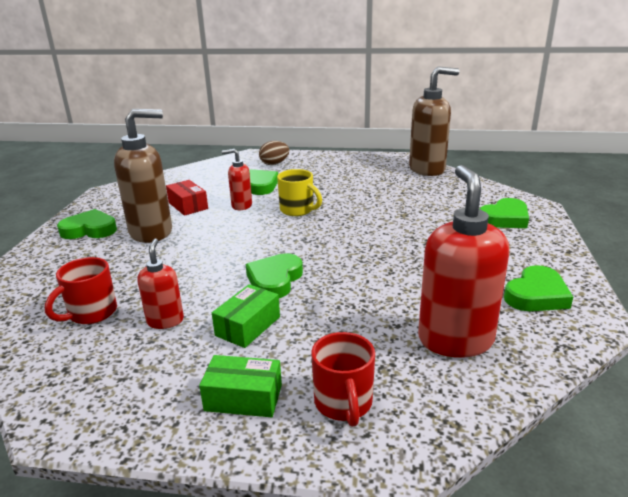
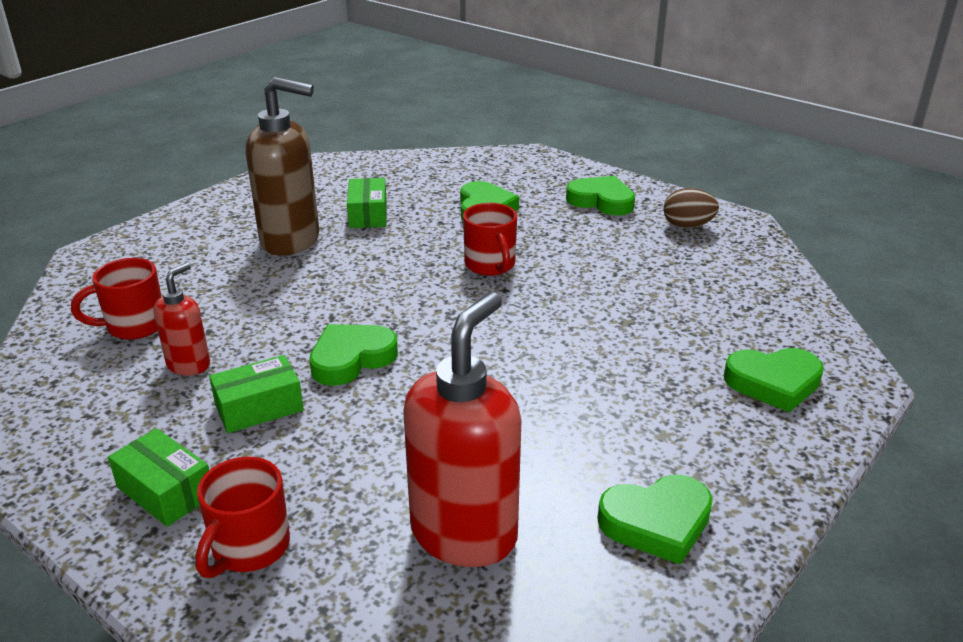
camera: 30 degrees right, 5 degrees up
green heart [57,209,117,239] -> green heart moved to [566,176,635,216]
red box [166,180,208,216] -> green box [347,178,387,228]
red soap dispenser [222,149,252,210] -> none
brown egg [259,141,289,165] -> brown egg moved to [663,188,719,229]
yellow mug [277,169,322,216] -> red mug [463,203,517,276]
brown soap dispenser [409,66,459,176] -> none

